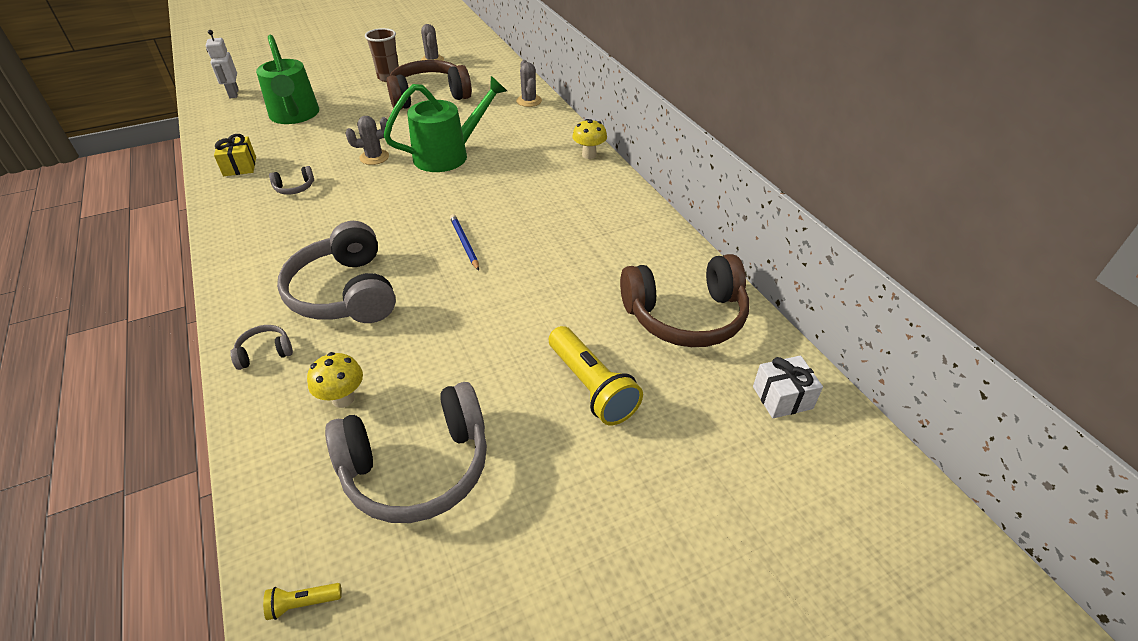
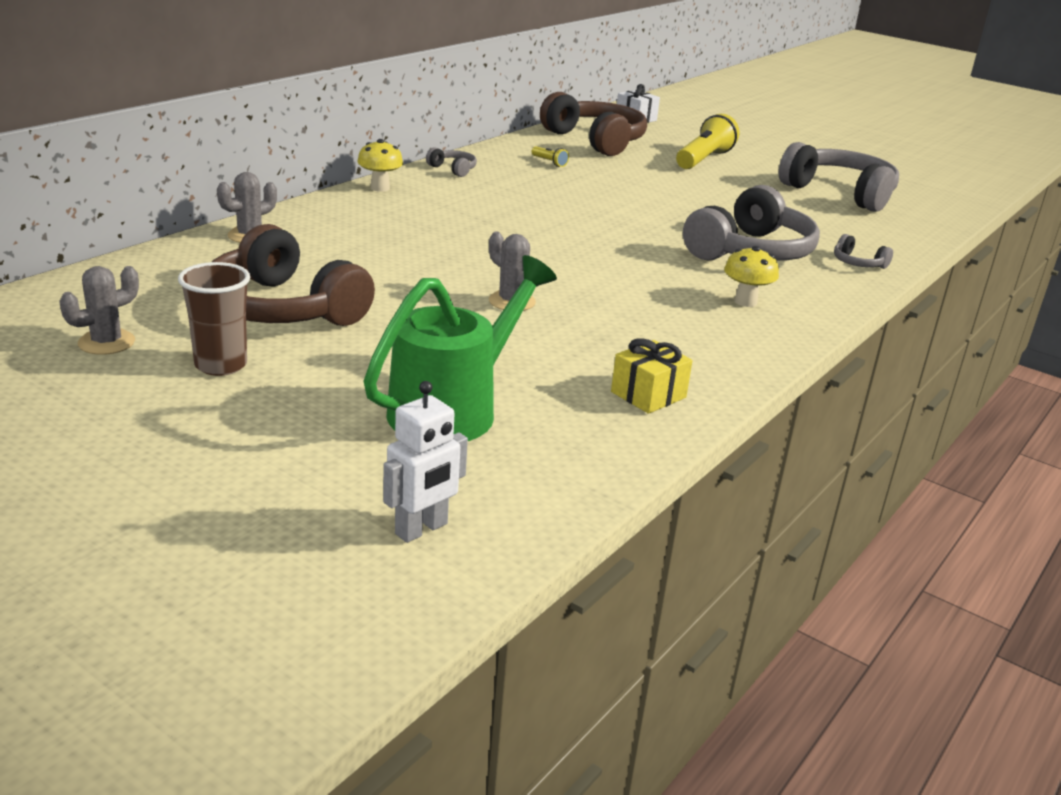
camera: 120 degrees left, 15 degrees down
yellow flashlight [263,583,342,620] -> yellow flashlight moved to [531,146,569,167]
grey headphones [269,166,314,195] -> grey headphones moved to [426,147,477,177]
yellow mushroom [307,352,363,408] -> yellow mushroom moved to [724,246,779,307]
green watering can [383,76,507,172] -> none
blue pencil [450,214,479,271] -> none

